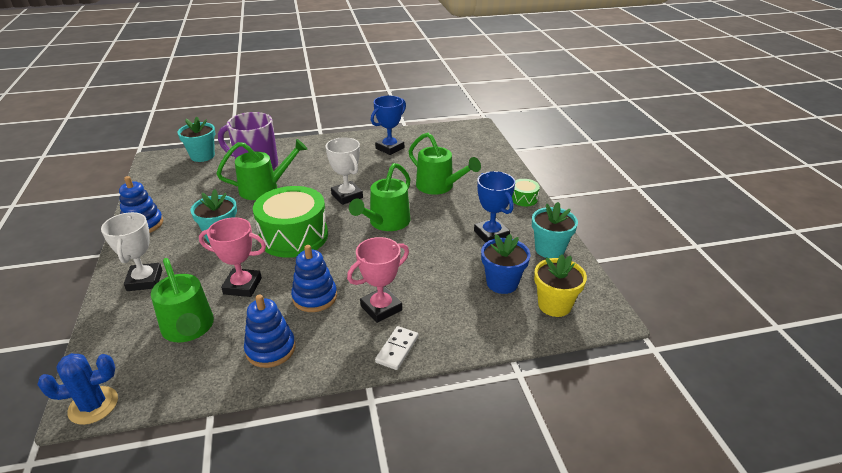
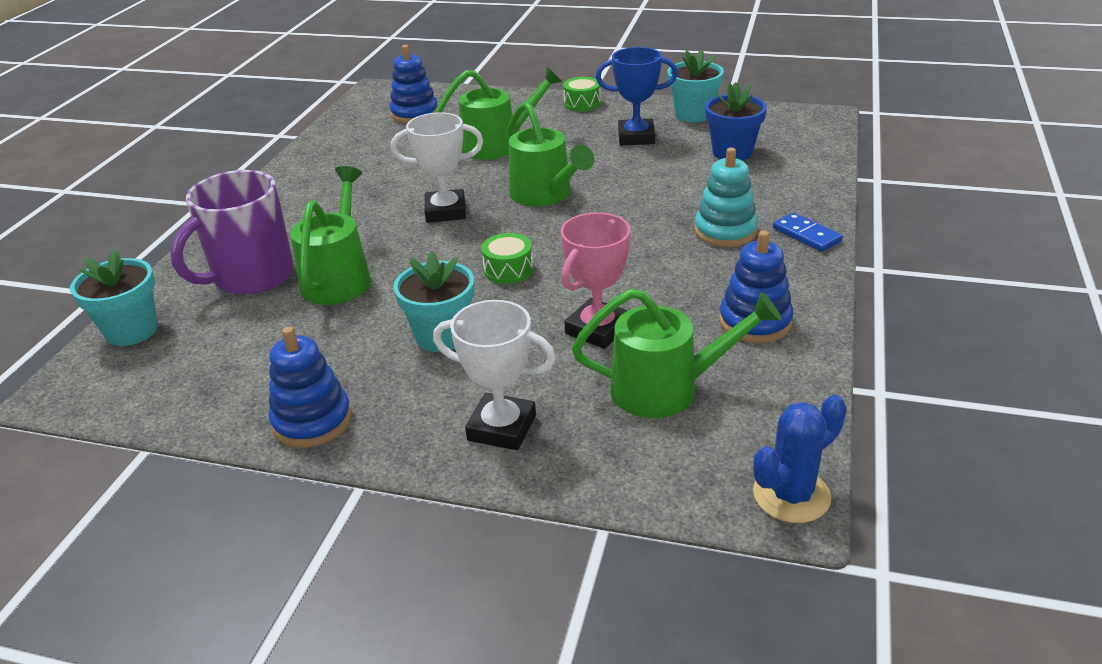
camera: 60 degrees left, 0 degrees up
blue cactus [37,353,118,425] -> blue cactus turned 45 degrees clockwise [753,395,847,523]
green drum [253,186,328,258] -> green drum [481,233,533,284], size x0.44
blue stacking toy [291,245,337,312] -> blue stacking toy moved to [389,45,438,123]
pink trophy [347,237,409,323] -> turquoise stacking toy [694,147,758,247]
blue trophy [371,96,406,155] -> none
white domino [375,326,418,370] -> blue domino [773,212,843,252]
yellow flower pot [534,254,587,317] -> none

